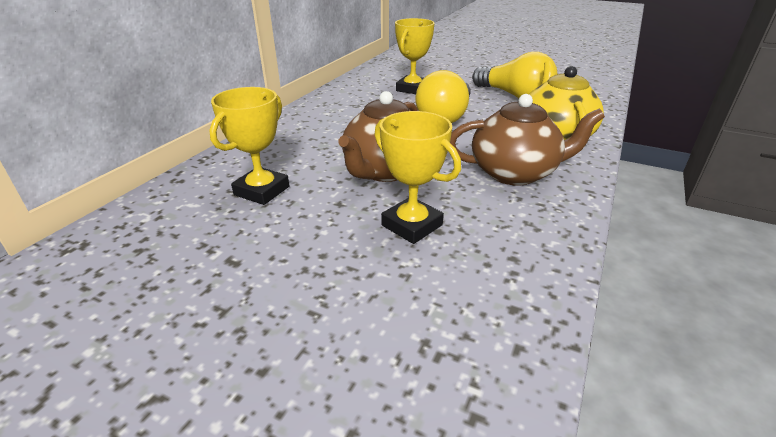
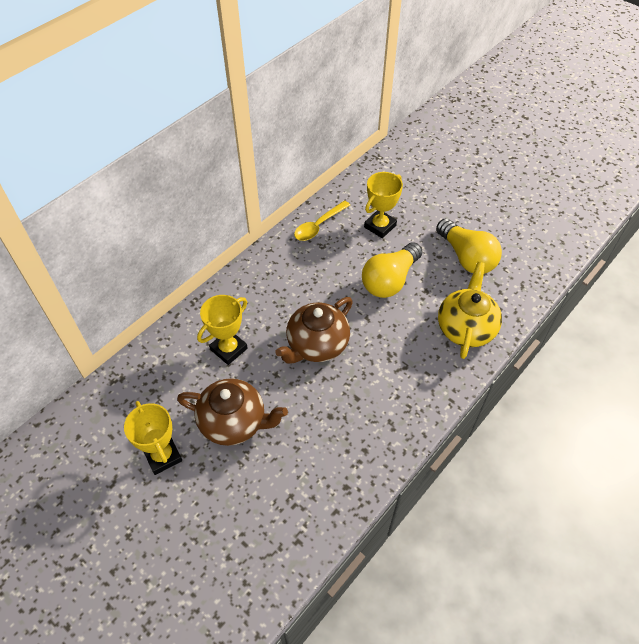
camera: 15 degrees right, 20 degrees up
yellow trophy [374,111,461,244] -> yellow trophy moved to [124,401,182,475]
brown teapot [450,94,605,186] -> brown teapot moved to [177,378,288,446]
none -> yellow spoon [294,200,350,241]

